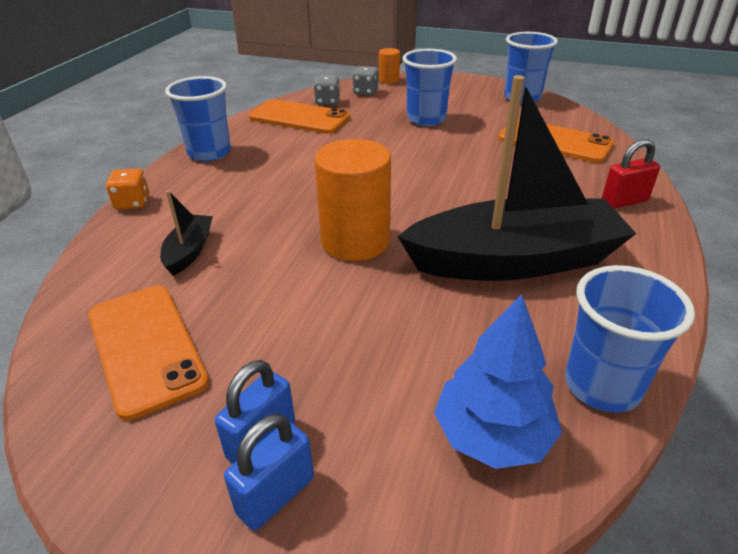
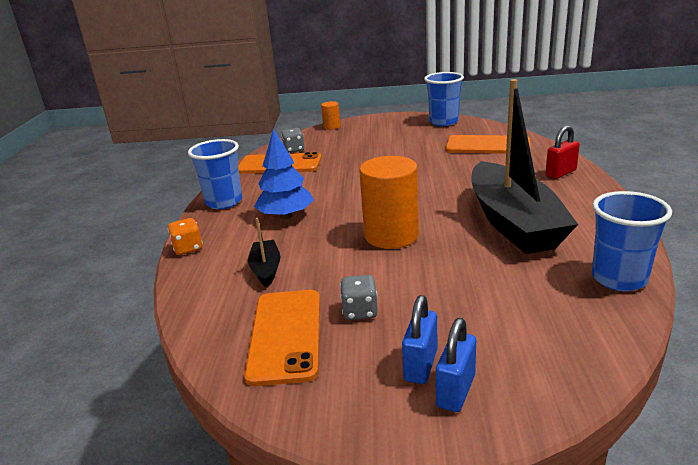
camera: 15 degrees left, 10 degrees down
orange phone [89,285,209,421] -> orange phone turned 45 degrees clockwise [244,290,320,386]
grey dice [352,66,379,95] -> grey dice moved to [340,275,378,320]
black boat [397,75,636,281] -> black boat turned 105 degrees clockwise [472,79,578,254]
blue cup [402,49,457,126] -> none
blue tree [434,294,562,469] -> blue tree moved to [254,129,314,219]

